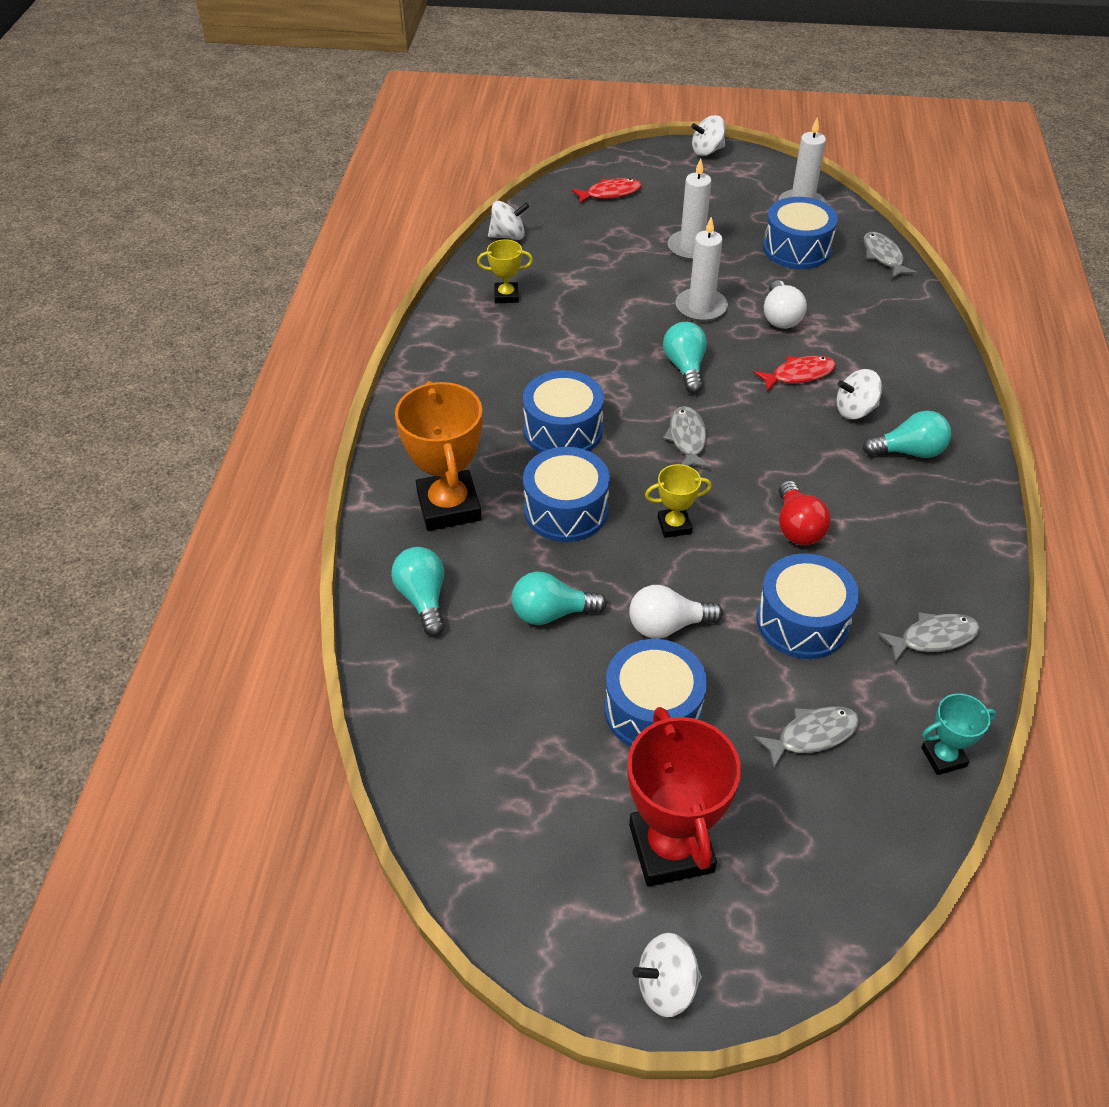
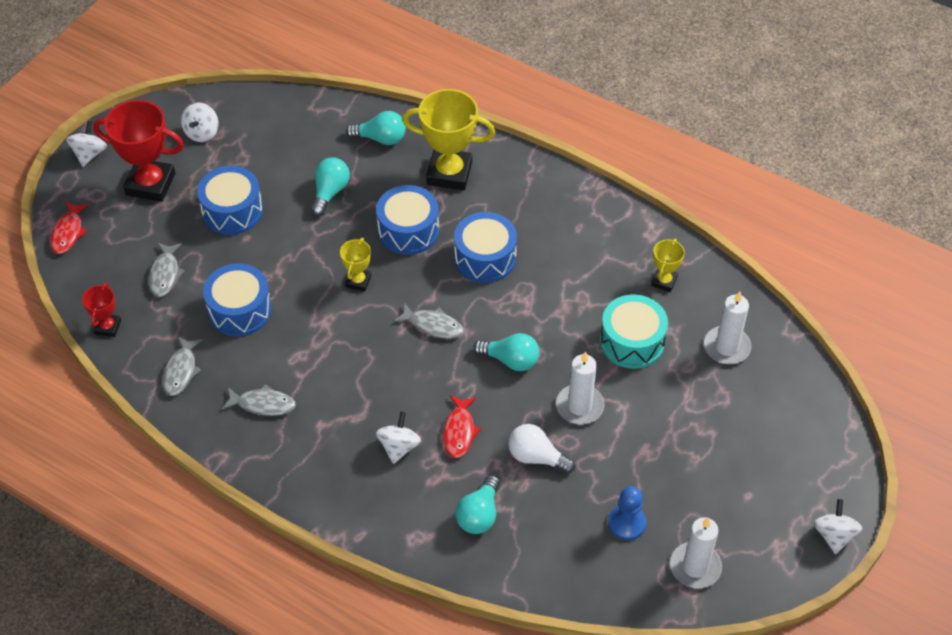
camera: 115 degrees right, 5 degrees up
orange trophy [395,381,483,531] -> yellow trophy [402,89,495,190]
white spinning top [488,201,529,240] -> white spinning top moved to [181,102,218,142]
red fish [571,178,642,204] -> red fish moved to [50,201,89,254]
white light bulb [629,585,723,639] -> none
white candle [668,158,711,261] -> white candle moved to [704,291,751,364]
blue drum [763,197,838,269] -> blue pawn [608,486,646,540]
red light bulb [779,480,831,545] -> none
turquoise light bulb [862,411,951,458] -> turquoise light bulb moved to [455,475,500,534]
grey fish [864,232,917,279] -> grey fish moved to [222,384,296,416]
turquoise trophy [921,693,997,775] -> red trophy [82,283,121,337]
none -> turquoise drum [600,294,668,369]

